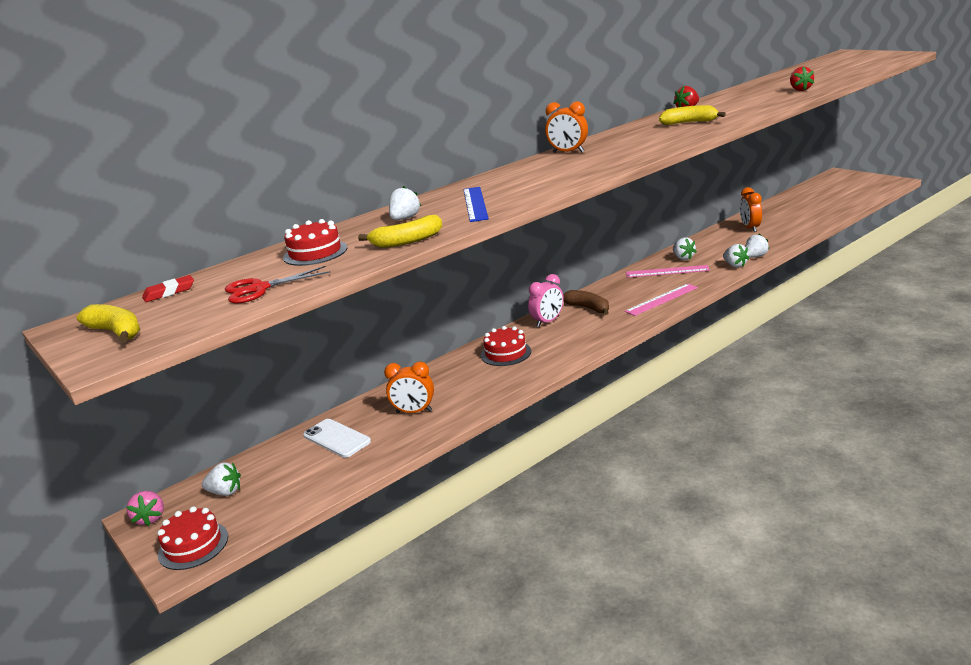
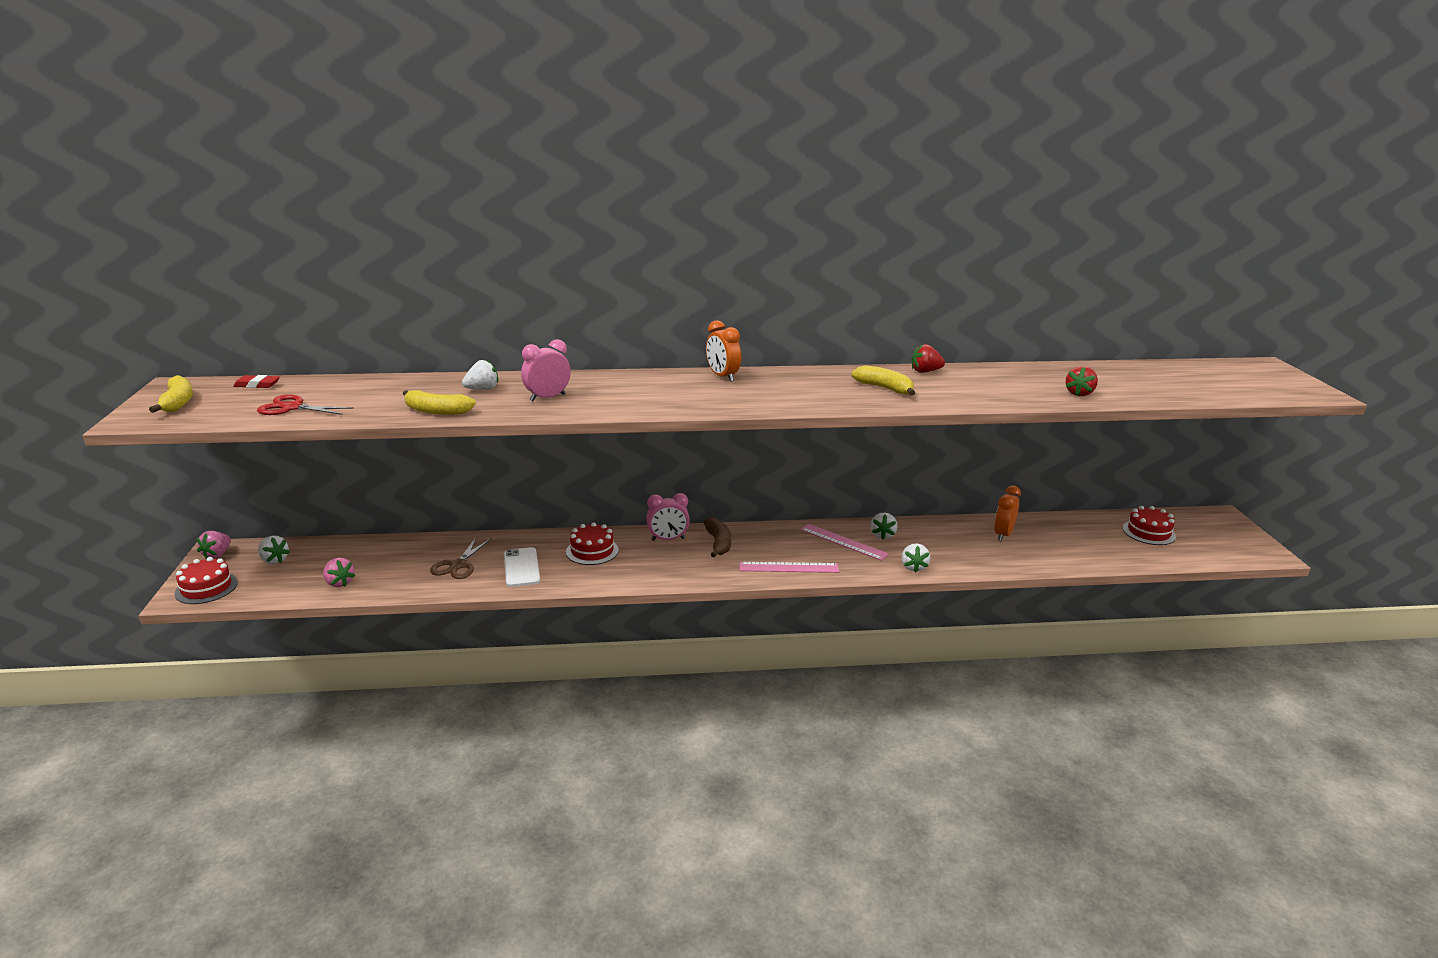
camera: 30 degrees right, 0 degrees up
red cake [283,219,347,266] -> red cake moved to [1122,506,1176,545]
white phone [303,419,371,458] -> white phone moved to [504,547,540,587]
orange clock [384,361,434,413] -> brown scissors [430,538,492,579]
blue ruler [463,187,489,222] -> pink clock [521,339,571,401]
white strawberry [745,234,770,258] -> none
none -> pink strawberry [323,557,355,587]

